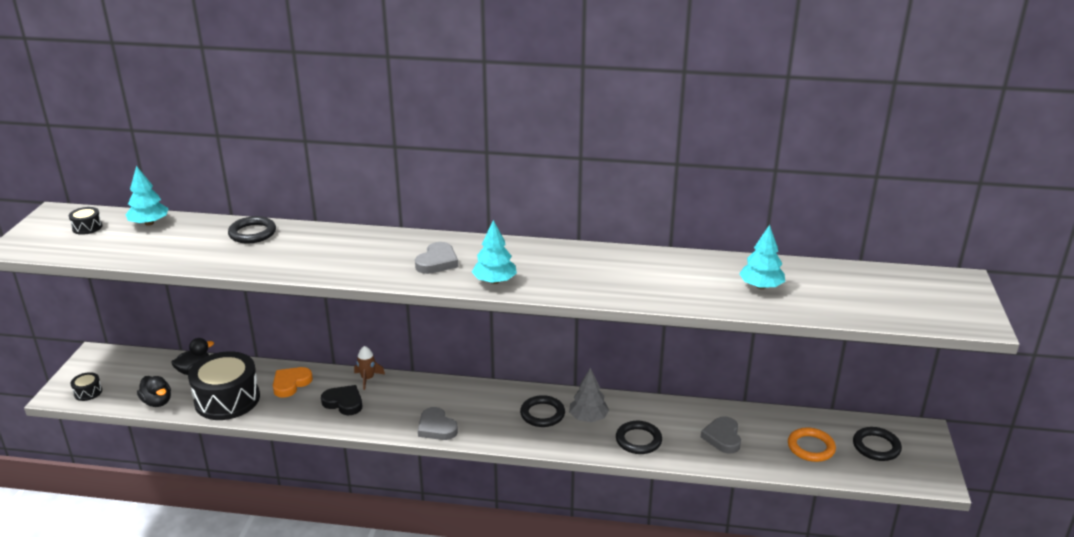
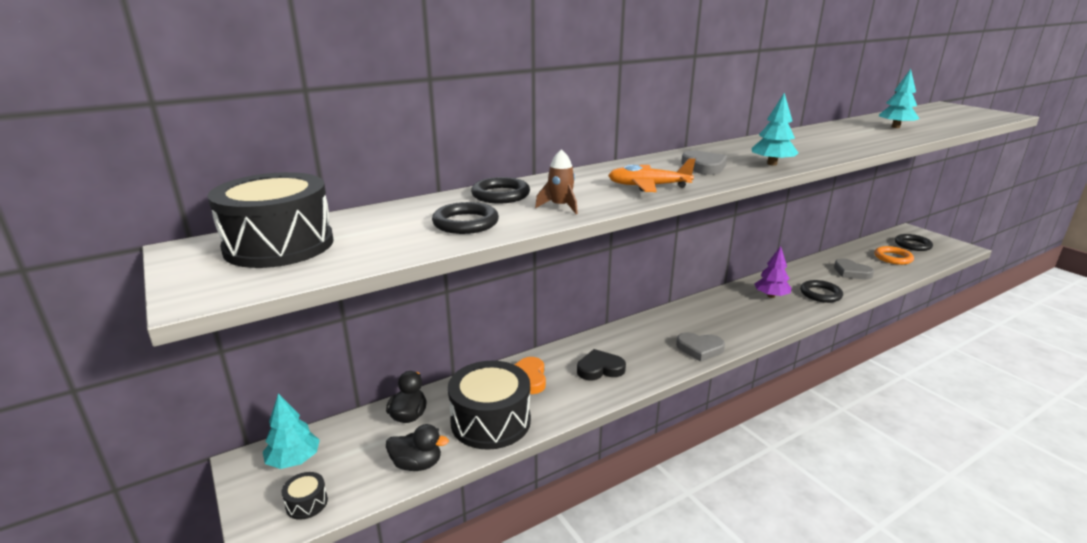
camera: 40 degrees left, 5 degrees down
black drum [69,207,102,235] -> black drum [208,172,334,268], size x2.37
turquoise tree [126,166,169,226] -> turquoise tree moved to [263,394,320,469]
brown rocket [354,346,385,390] -> brown rocket moved to [535,149,578,214]
black ring [520,395,565,427] -> black ring moved to [432,202,499,234]
grey tree [569,368,609,422] -> purple tree [754,246,792,298]
none -> orange plane [608,158,696,192]

